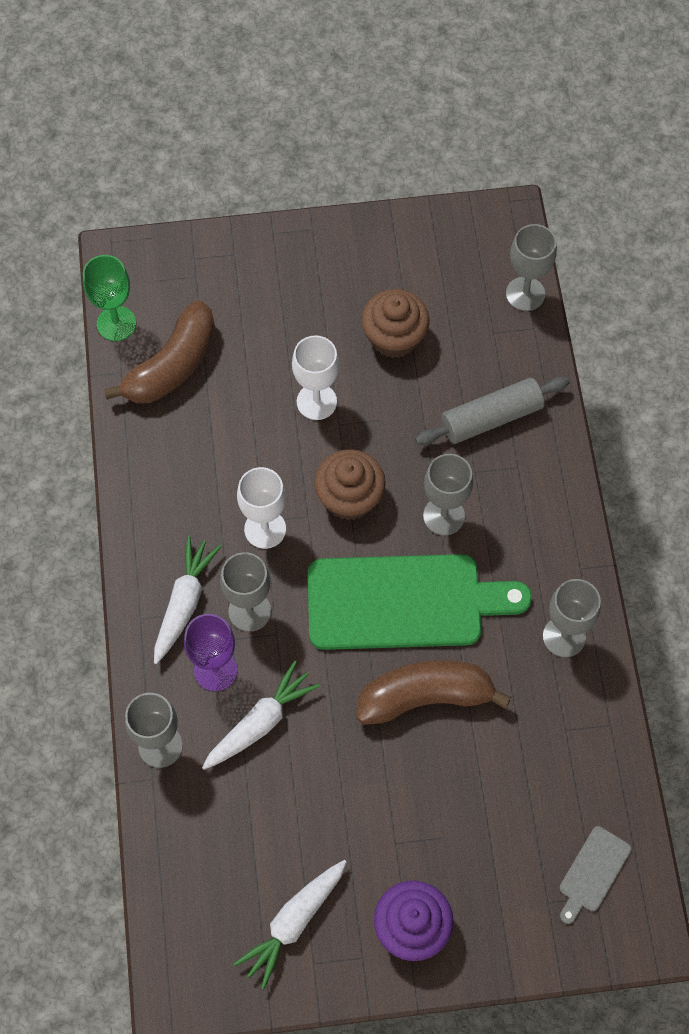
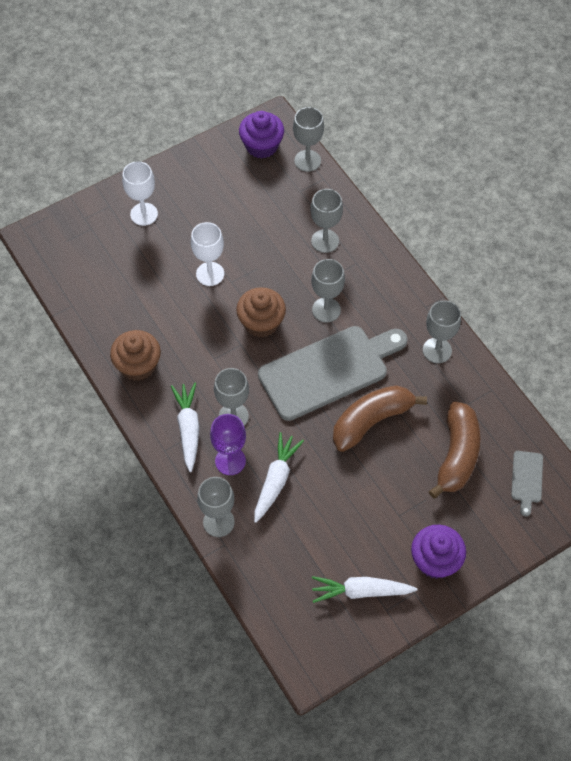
camera: 25 degrees left, 5 degrees down
green goblet [83,255,136,341] -> none
brown banana [104,300,215,403] -> brown banana moved to [429,401,480,498]
white carrot [233,860,347,989] -> white carrot turned 75 degrees clockwise [312,576,418,603]
white goblet [237,467,286,549] -> white goblet moved to [122,161,158,226]
green cutting board [308,554,532,650] -> grey cutting board [258,326,407,421]
brown cupcake [361,289,430,358] -> brown cupcake moved to [110,330,161,381]
grey rolling pin [415,376,570,445] -> grey goblet [311,189,343,253]
none -> purple cupcake [239,111,284,158]

